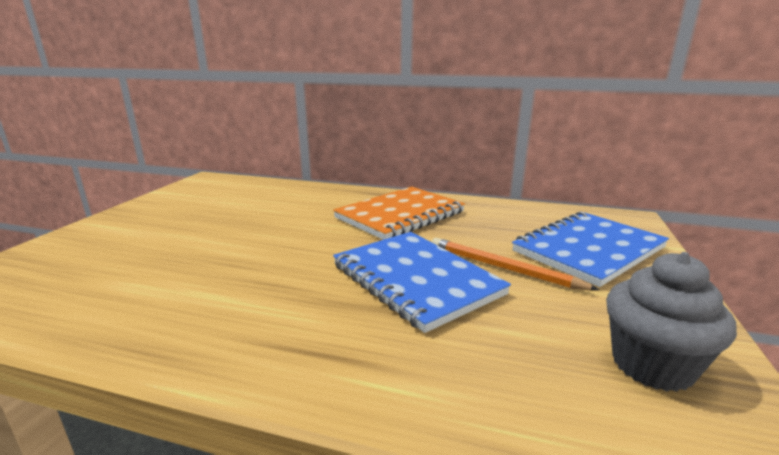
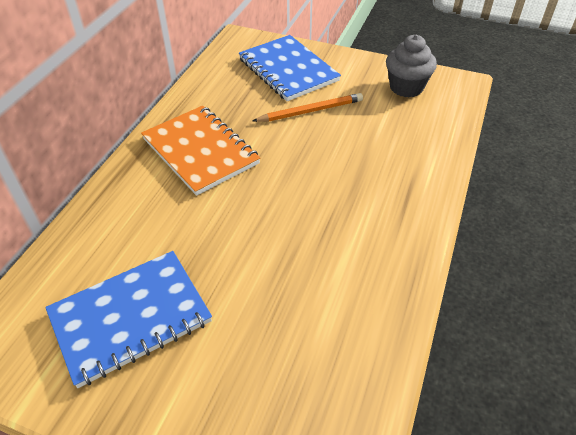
camera: 85 degrees left, 25 degrees up
blue notebook [333,232,511,333] -> blue notebook moved to [45,251,212,388]
orange pencil [432,238,599,290] -> orange pencil turned 150 degrees counterclockwise [252,93,363,122]

